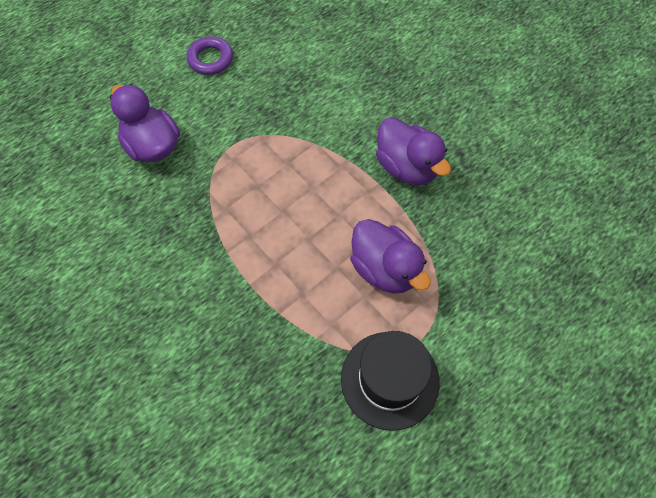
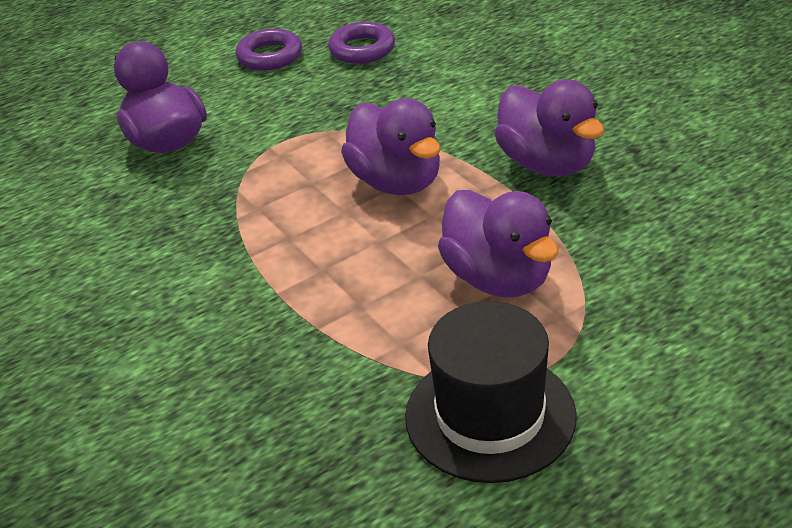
camera: 10 degrees right, 25 degrees down
none -> purple ring [328,22,395,64]
none -> purple duck [341,98,441,195]

